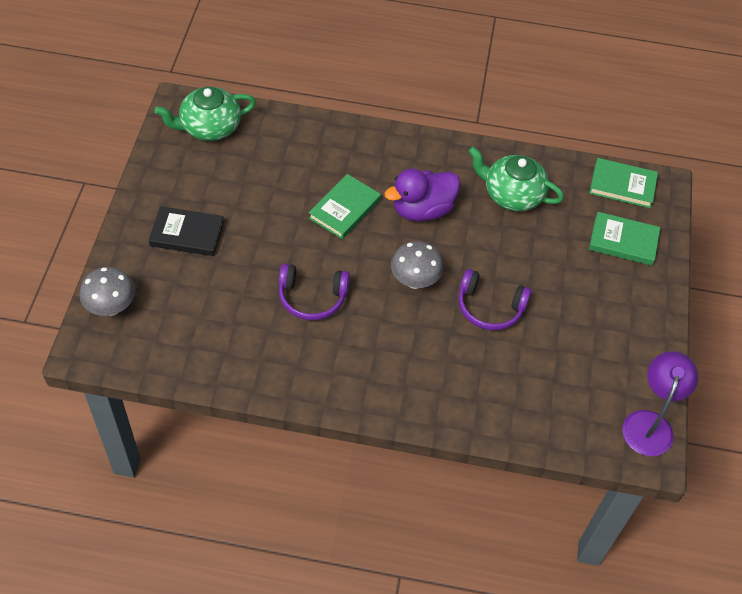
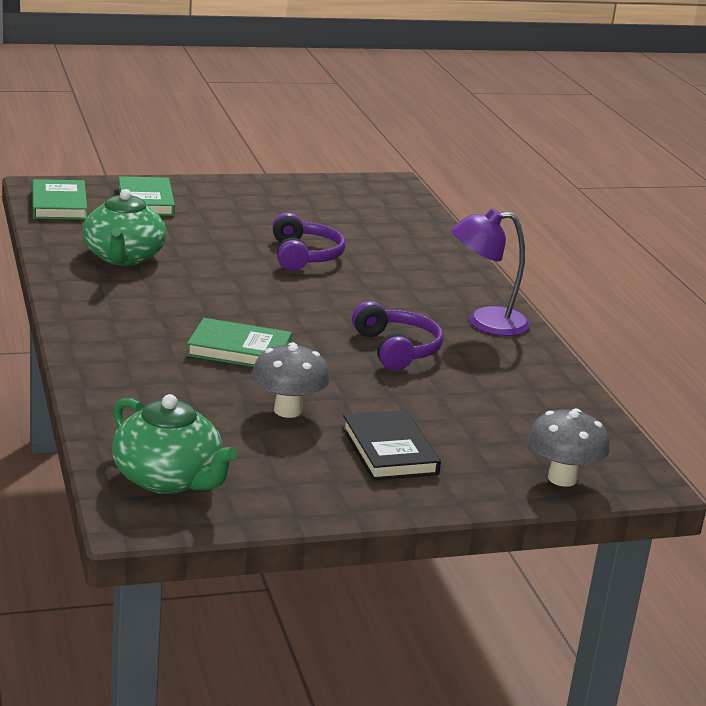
camera: 115 degrees left, 30 degrees down
purple duck [384,168,460,221] -> none
grey mushroom [391,241,443,289] -> grey mushroom moved to [252,342,330,418]
purple lamp [622,351,698,456] -> purple lamp moved to [451,208,530,336]

